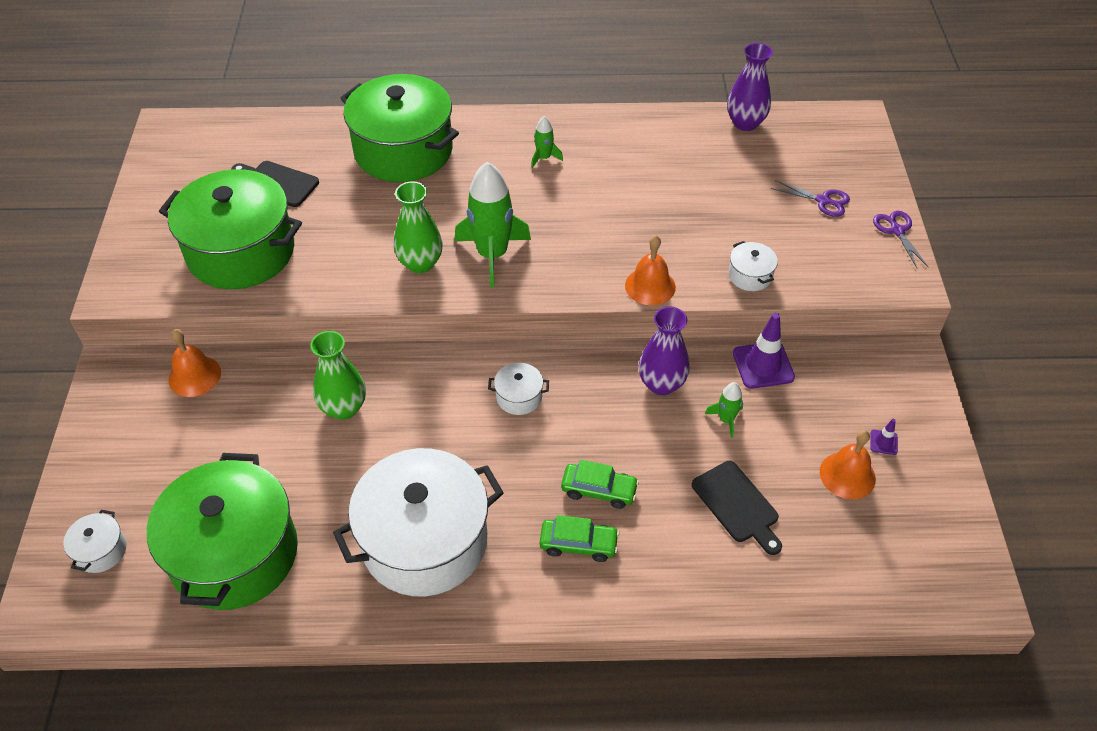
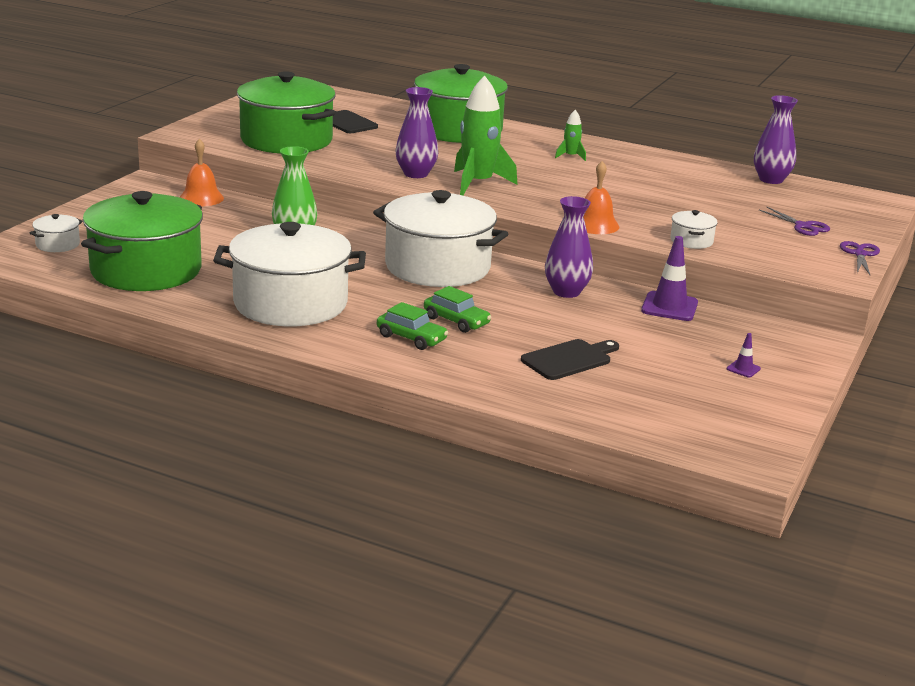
camera: 25 degrees right, 25 degrees down
green vase [394,181,443,273] -> purple vase [396,87,438,178]
white pot [488,363,549,415] -> white pot [373,190,508,287], size x2.47
black cutting board [692,461,782,555] -> black cutting board turned 120 degrees counterclockwise [521,339,619,380]
green rocket [705,382,743,438] -> none
orange bell [820,430,876,499] -> none

